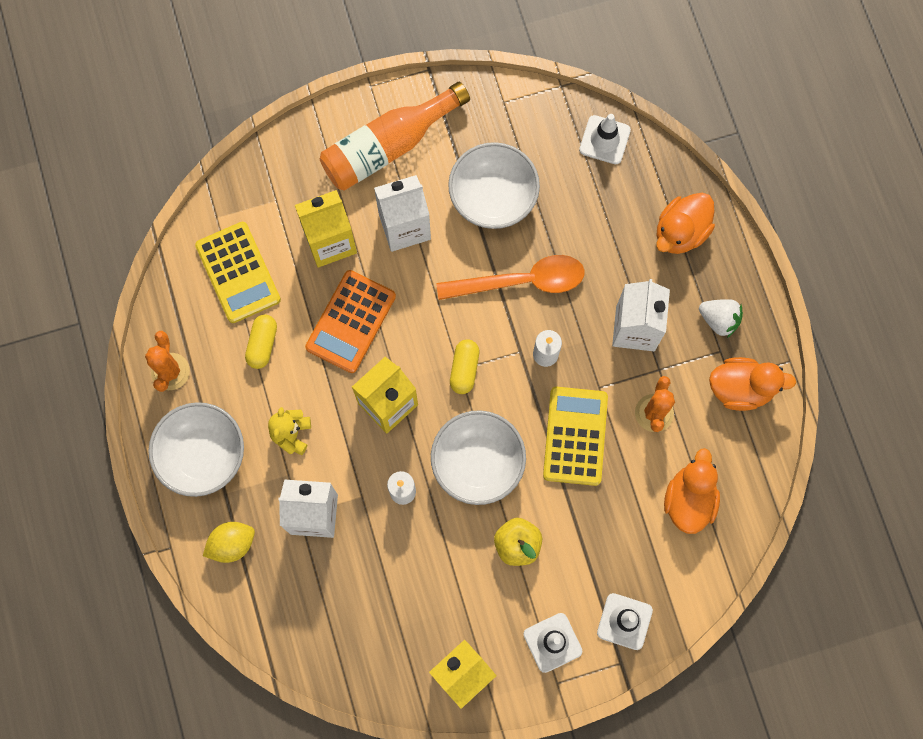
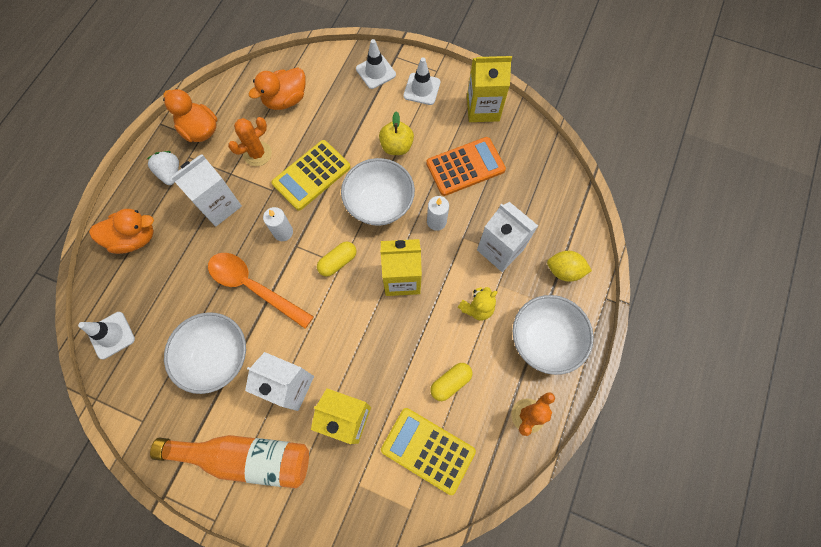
camera: 140 degrees left, 5 degrees down
yellow calculator [195,222,281,323] -> yellow calculator turned 75 degrees counterclockwise [381,408,476,495]
orange calculator [305,270,396,373] -> orange calculator moved to [426,137,506,196]

